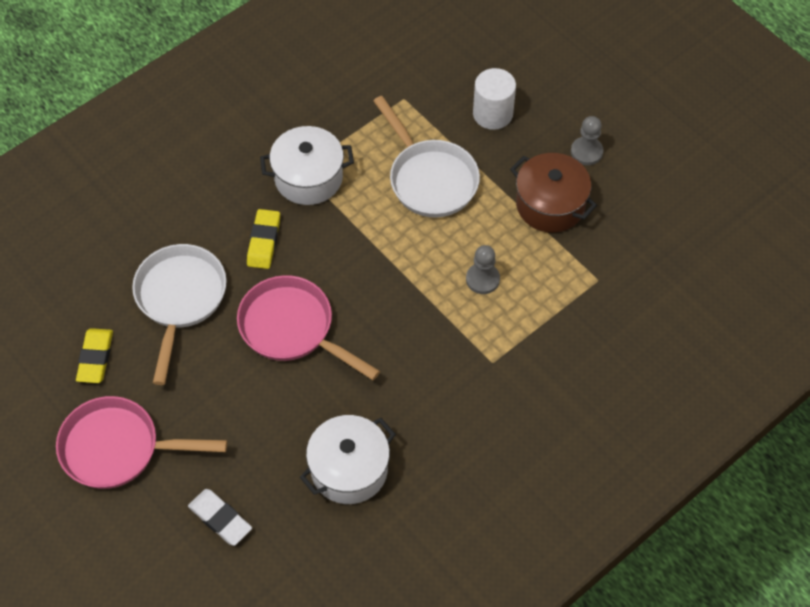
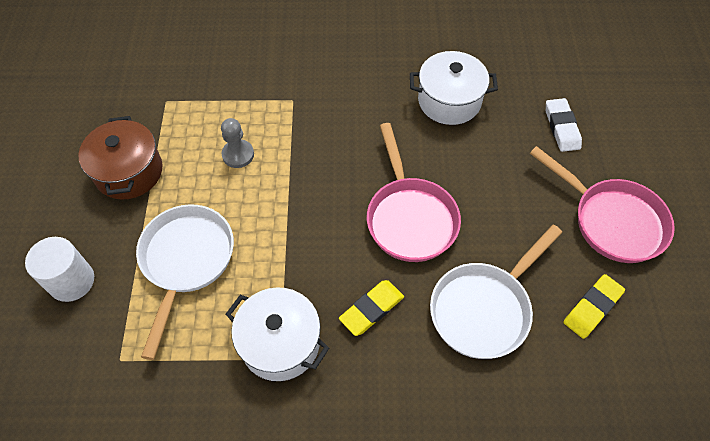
camera: 140 degrees left, 0 degrees up
grey pawn [571,116,603,165] -> none

